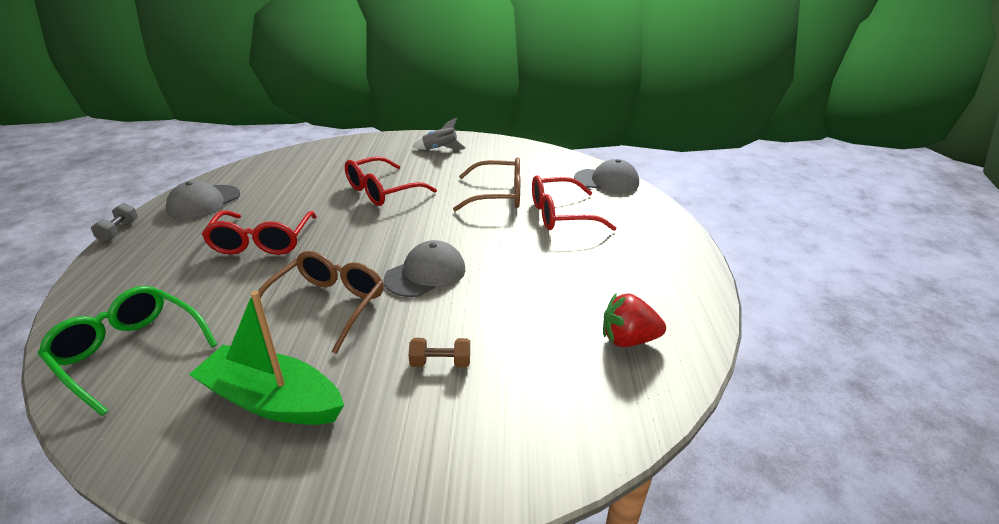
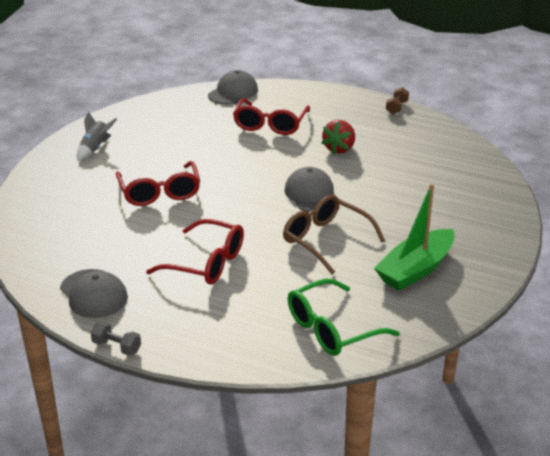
camera: 65 degrees left, 0 degrees up
brown dumbbell [409,338,470,367] -> brown dumbbell moved to [386,87,409,114]
brown glasses [453,157,520,211] -> none
red strawberry [603,293,666,347] -> red strawberry moved to [321,120,355,154]

